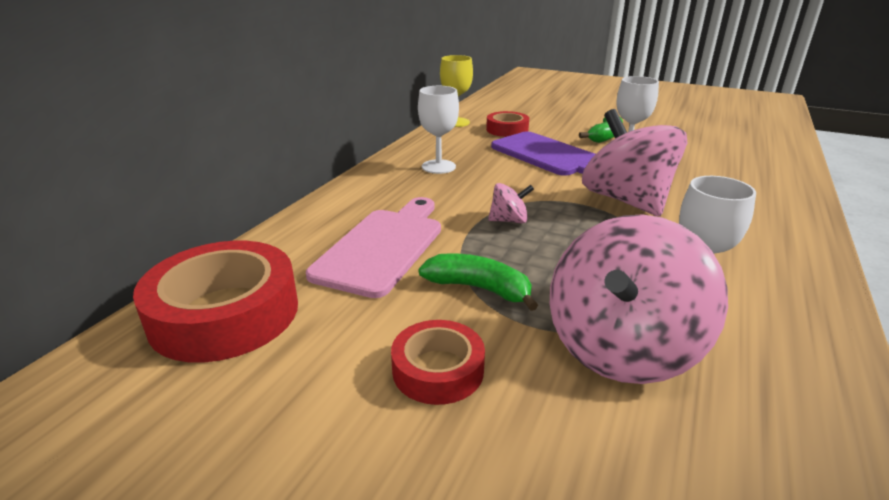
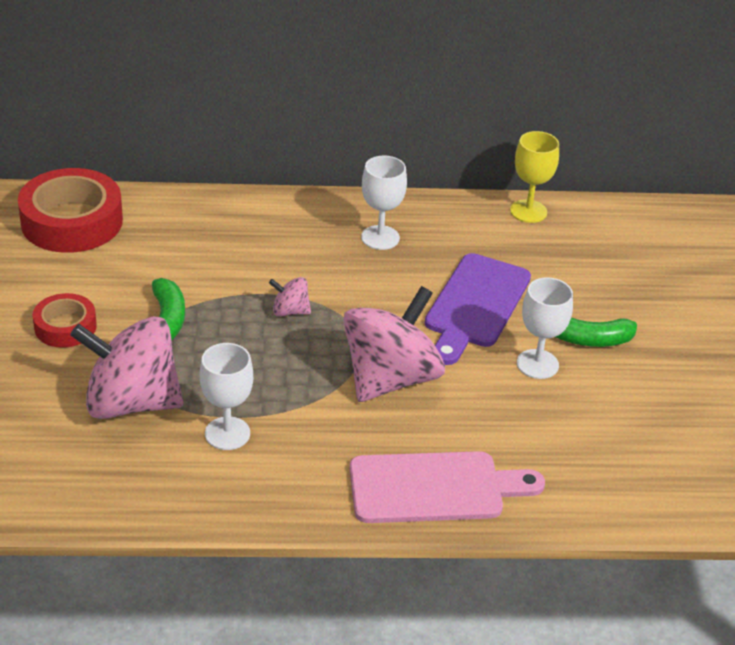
camera: 60 degrees right, 10 degrees up
pink cutting board [306,197,441,298] -> pink cutting board moved to [349,451,545,523]
red tape [486,111,529,137] -> none
pink spinning top [488,183,534,224] -> pink spinning top turned 135 degrees clockwise [269,277,311,317]

